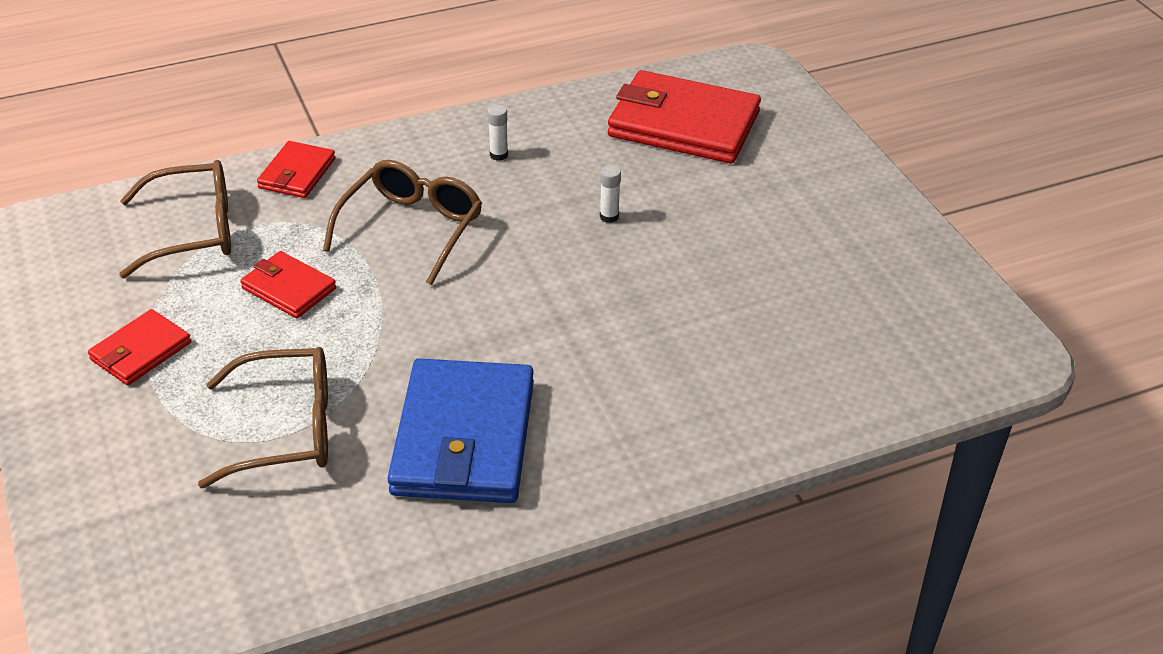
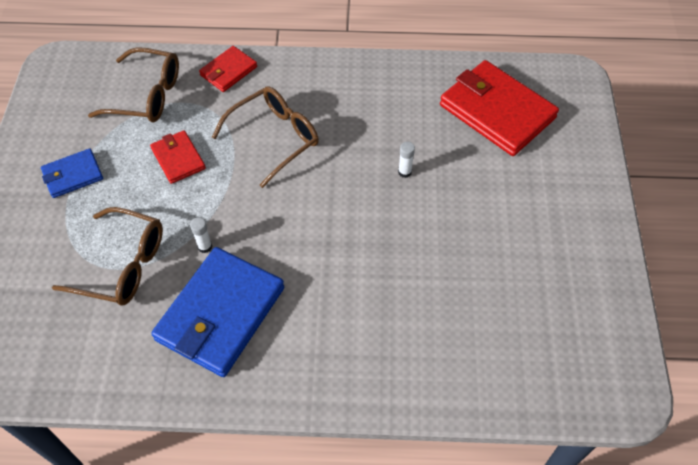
camera: 25 degrees right, 15 degrees up
red wallet [88,309,191,385] -> blue wallet [41,148,103,198]
white glue stick [488,105,508,161] -> white glue stick moved to [190,217,212,253]

